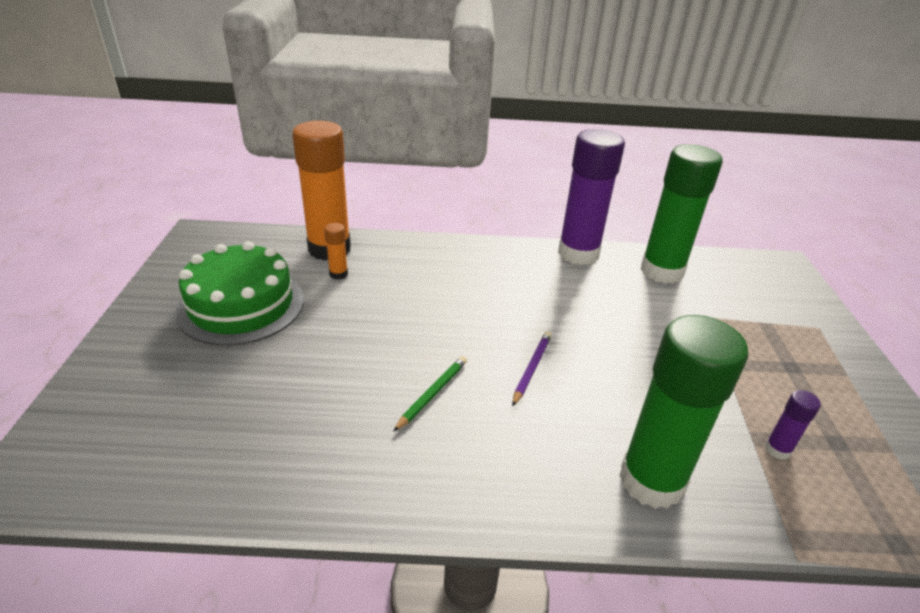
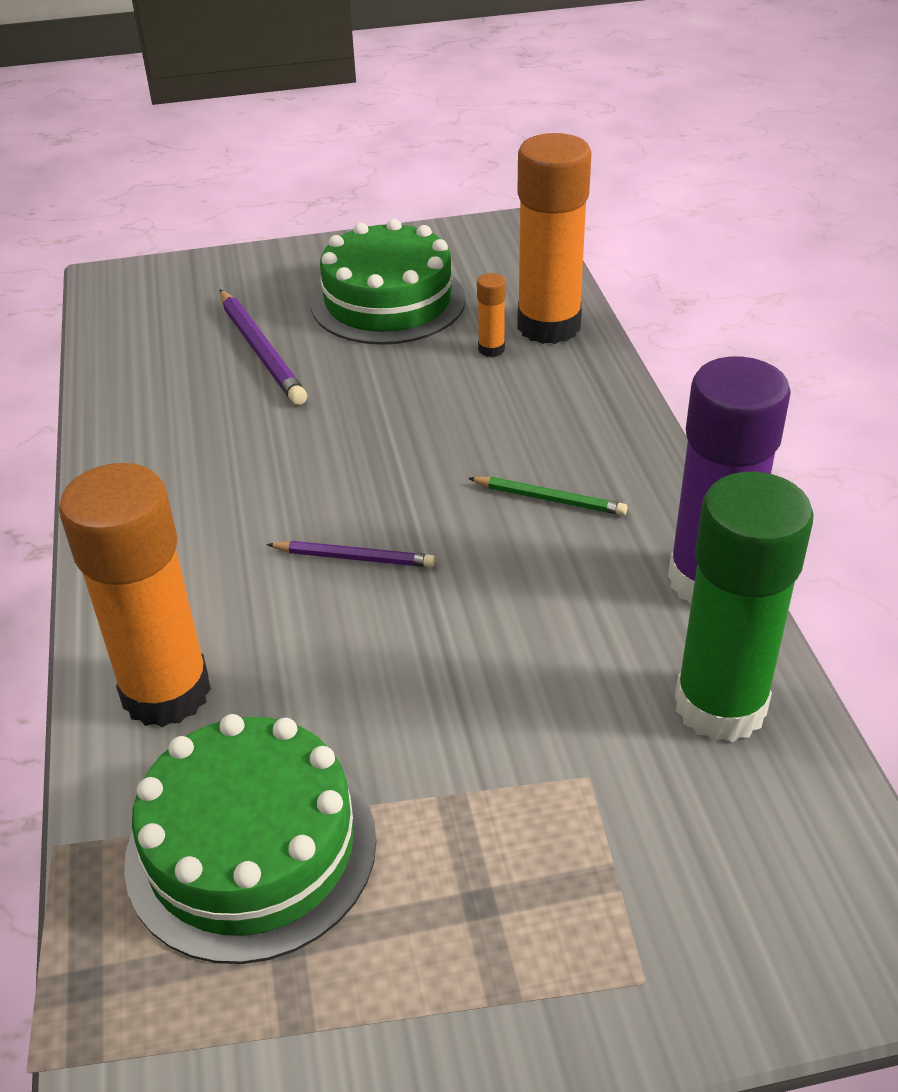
camera: 80 degrees right, 5 degrees up
green pencil [393,356,467,432] -> green pencil moved to [468,477,627,516]
green glue stick [619,315,748,509] -> orange glue stick [59,463,211,727]
purple glue stick [765,390,821,460] -> green cake [124,714,376,964]
none -> purple pencil [220,290,307,405]

